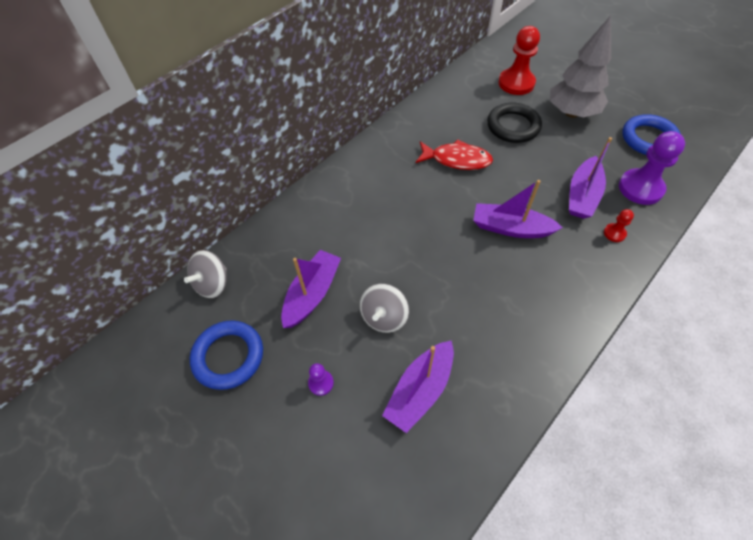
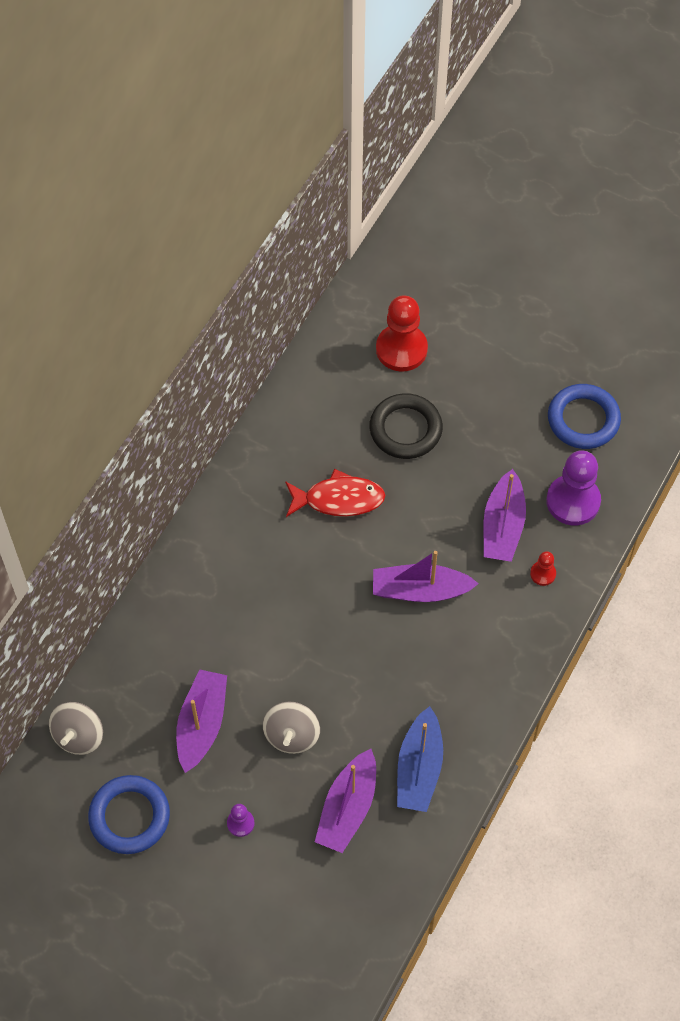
camera: 15 degrees left, 5 degrees up
grey tree [550,15,611,118] -> none
none -> blue boat [397,706,443,812]

